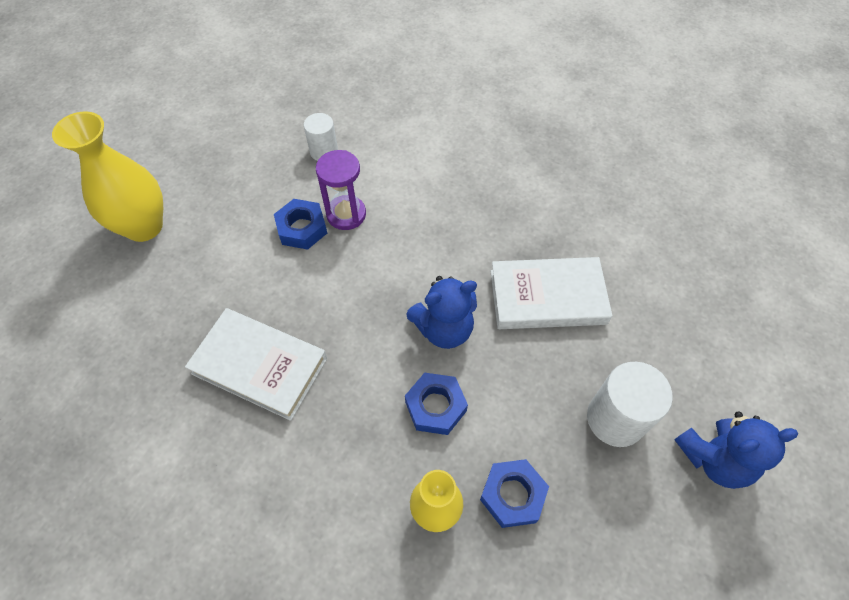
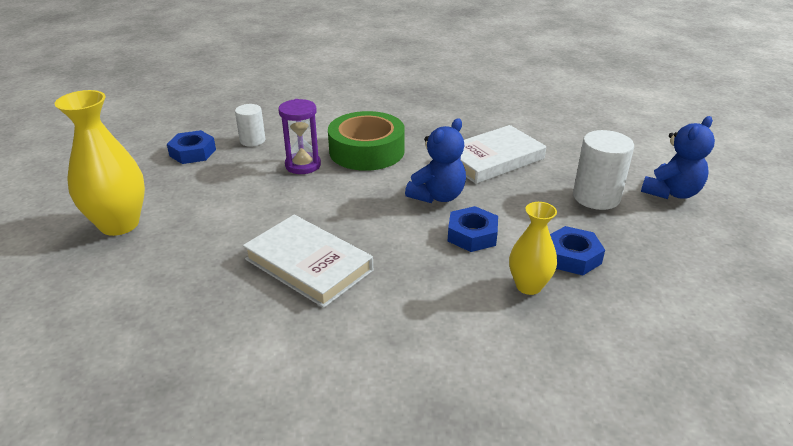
camera: 30 degrees left, 25 degrees down
white book [185,308,327,421] -> white book turned 45 degrees clockwise [243,215,373,308]
blue nut [274,199,327,250] -> blue nut moved to [167,130,216,164]
none -> green tape [328,111,405,171]

